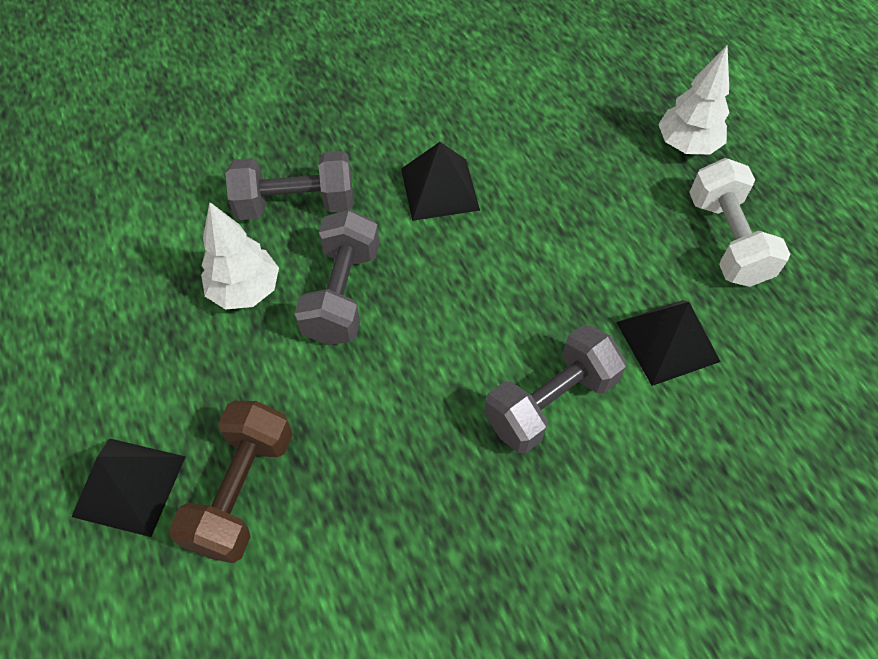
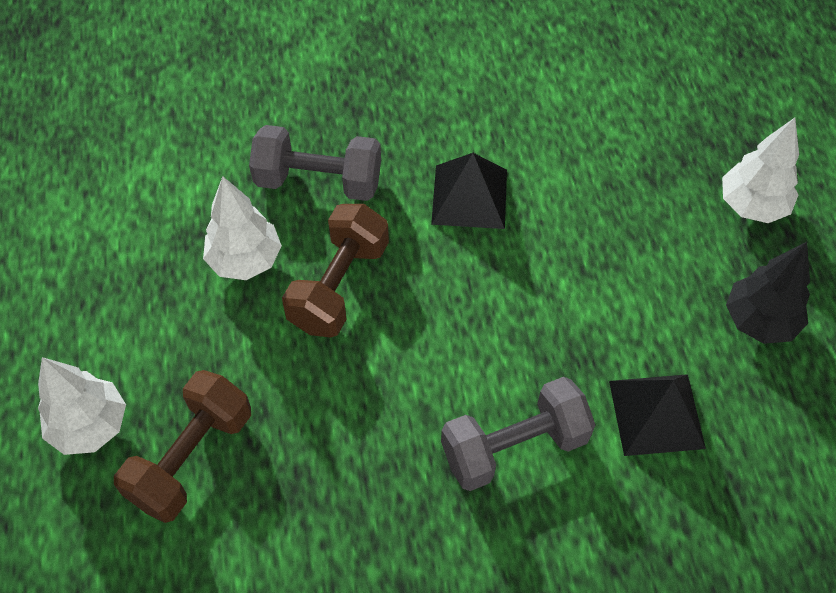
camera: 15 degrees right, 0 degrees up
black pyramid [71,438,186,537] -> white tree [38,357,126,455]
grey dumbbell [294,209,380,345] -> brown dumbbell [282,204,389,338]
white dumbbell [689,158,790,287] -> black tree [726,242,810,344]

